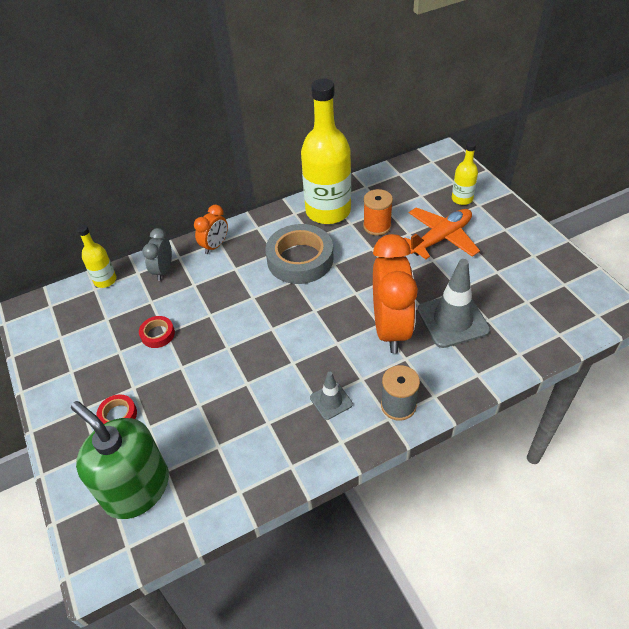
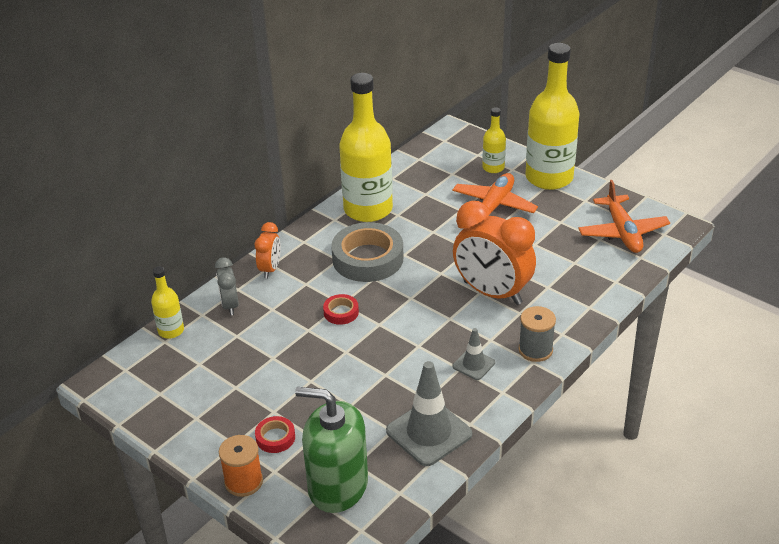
camera: 25 degrees left, 10 degrees down
red tape [139,316,175,348] -> red tape moved to [323,294,359,325]
orange spool [363,189,393,236] -> orange spool moved to [219,435,263,497]
orange clock [373,234,418,353] -> orange clock turned 150 degrees clockwise [453,201,536,305]
grey traffic cone [417,259,490,348] -> grey traffic cone moved to [386,361,472,466]
none -> yellow bottle [525,43,580,190]
none -> orange plane [578,180,670,253]

